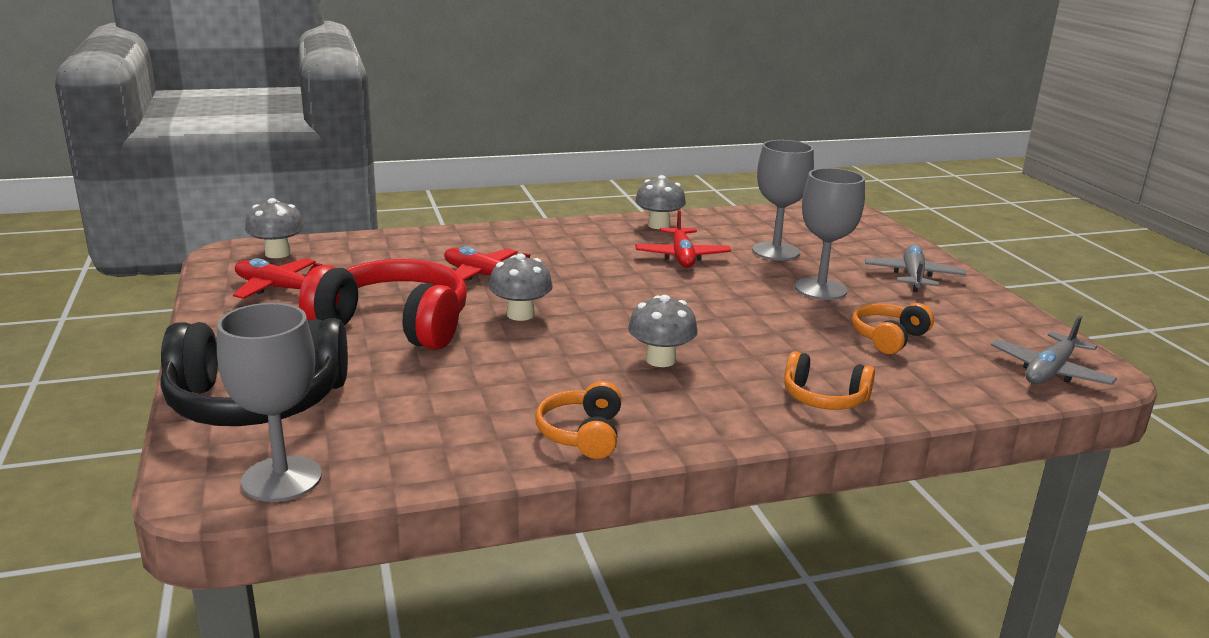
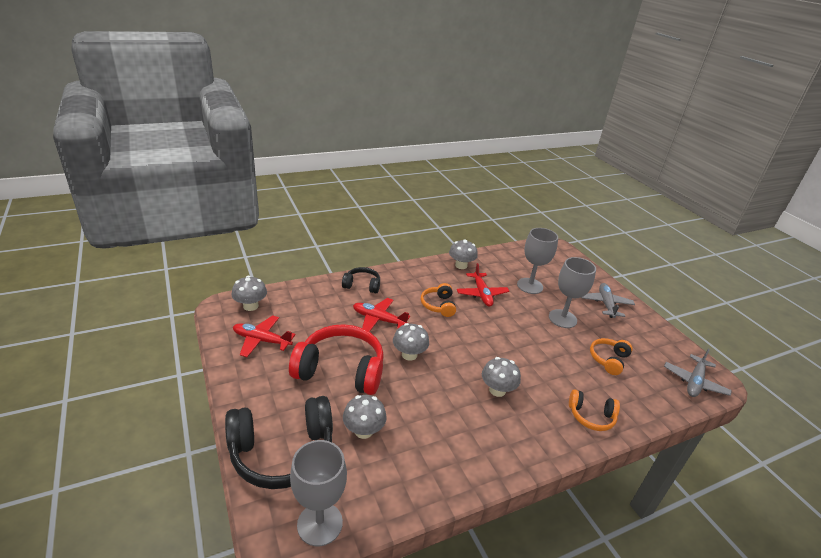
camera: 10 degrees left, 10 degrees up
orange headphones [536,381,622,459] -> orange headphones moved to [421,283,456,317]
none -> black headphones [342,267,380,293]
none -> grey mushroom [343,395,387,439]

